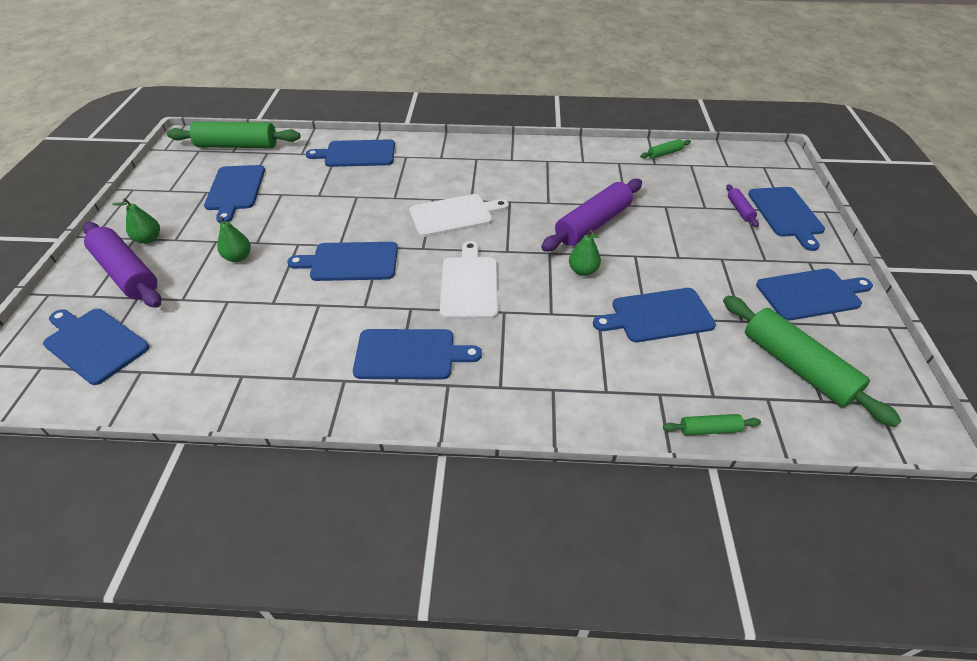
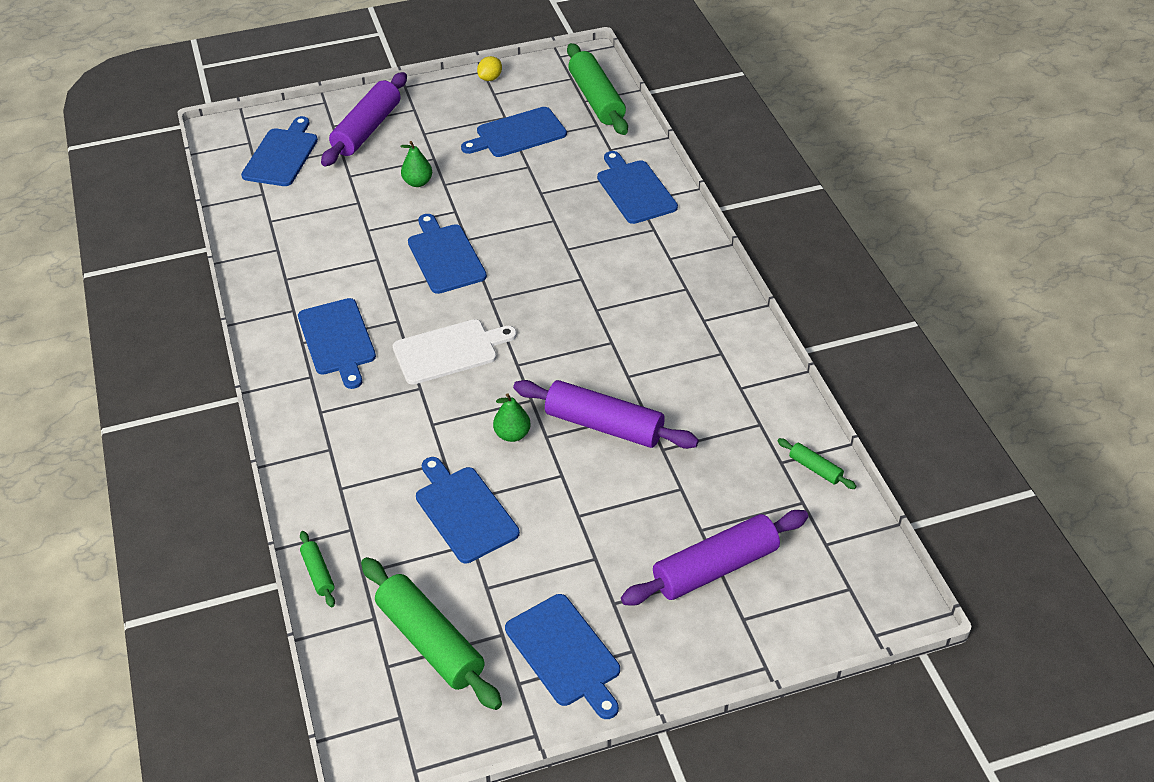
camera: 70 degrees right, 0 degrees up
green pear [112,198,160,244] -> none
white cutting board [409,194,509,237] -> none
green rolling pin [723,296,901,427] -> green rolling pin turned 75 degrees counterclockwise [361,557,502,710]
purple rolling pin [726,184,759,227] -> purple rolling pin [621,510,808,606], size x2.17
blue cutting board [748,187,825,251] -> none
none -> yellow lemon [477,56,502,81]

